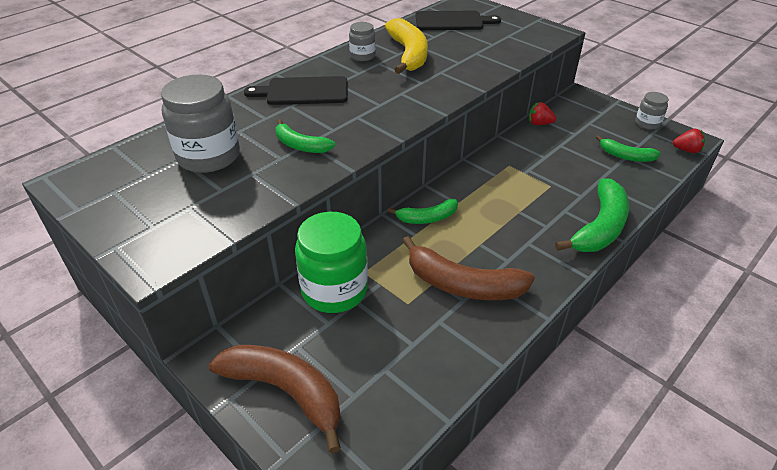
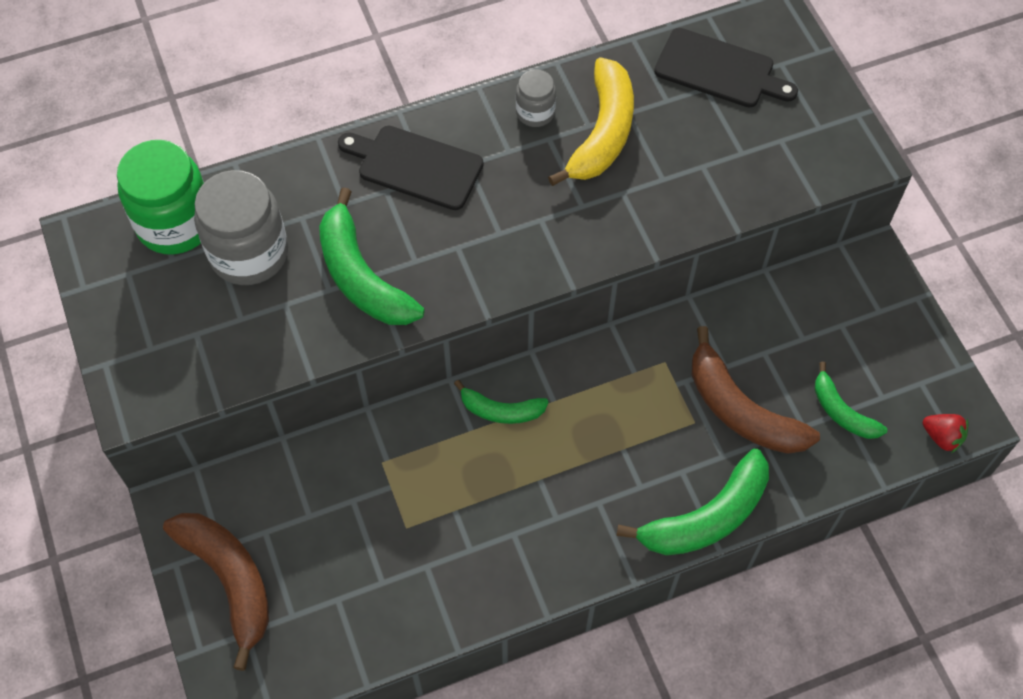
camera: 25 degrees right, 20 degrees up
green banana [276,119,335,153] -> green banana [319,188,425,325], size x1.72
green jar [295,212,368,313] -> green jar moved to [117,140,204,254]
brown banana [402,236,535,300] -> brown banana moved to [692,326,820,454]
red strawberry [529,102,556,125] -> none
grey jar [635,92,669,130] -> none

